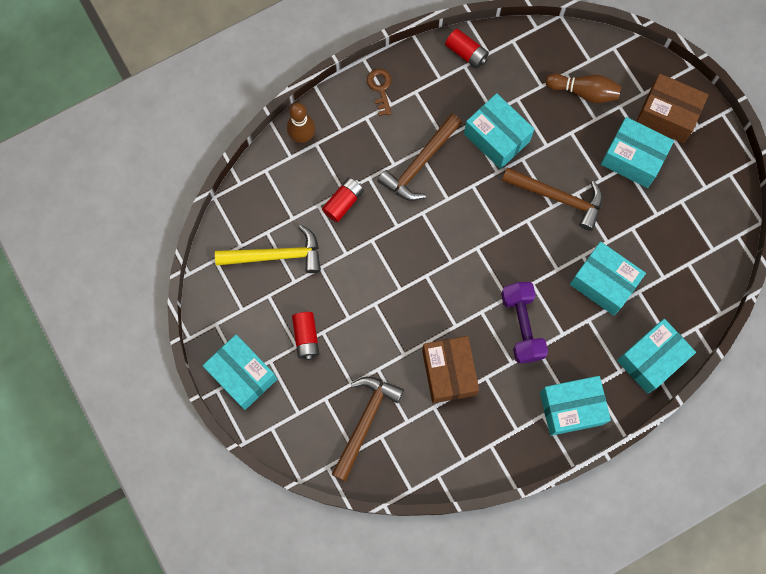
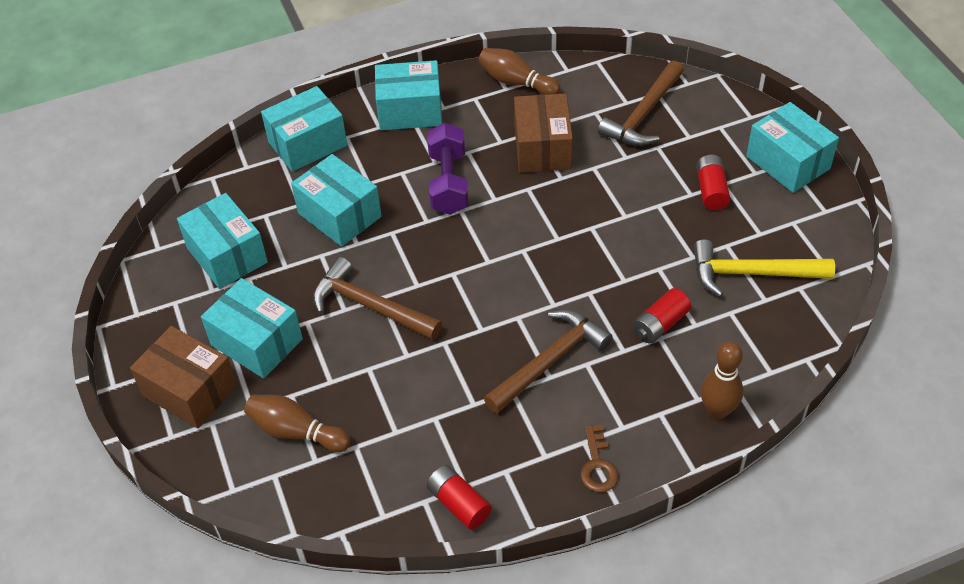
camera: 170 degrees left, 25 degrees down
turquoise box [464,93,534,169] -> turquoise box moved to [177,193,268,289]
none -> brown bowling pin [478,48,561,95]

